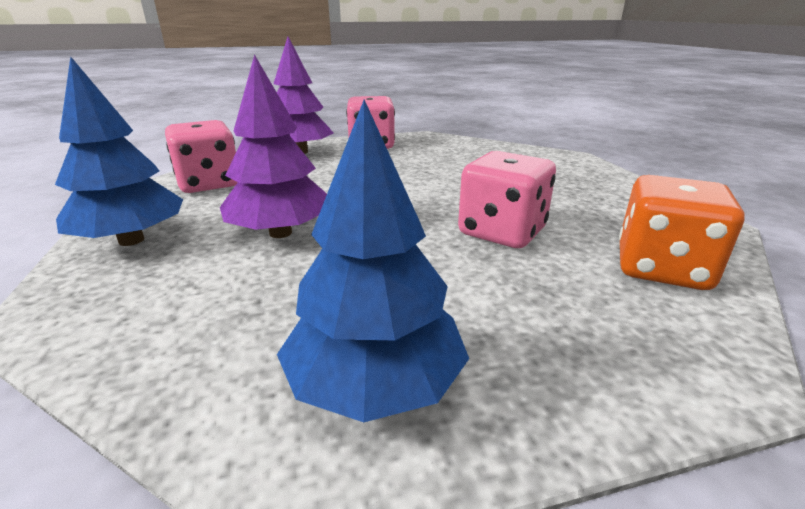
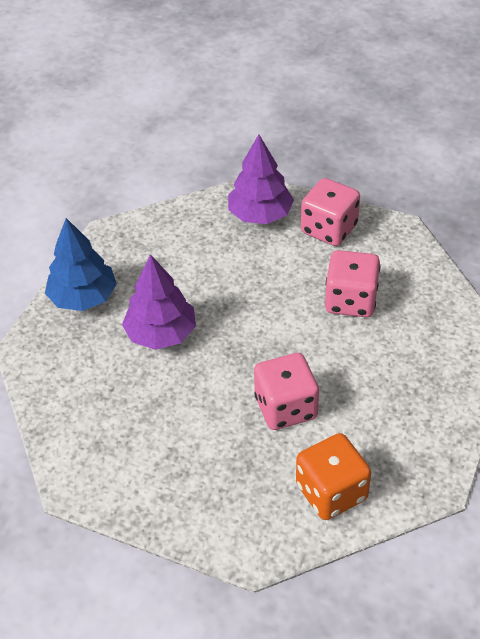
camera: 40 degrees right, 20 degrees up
pink dice [165,120,238,193] -> pink dice moved to [325,250,380,317]
blue tree [277,99,469,422] -> none

